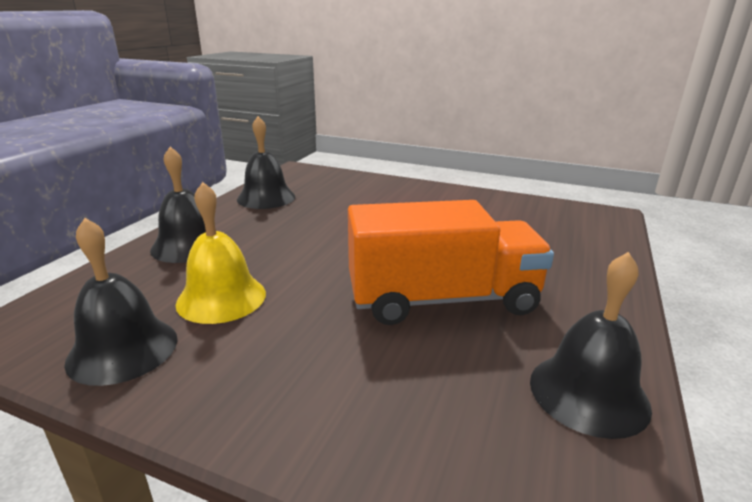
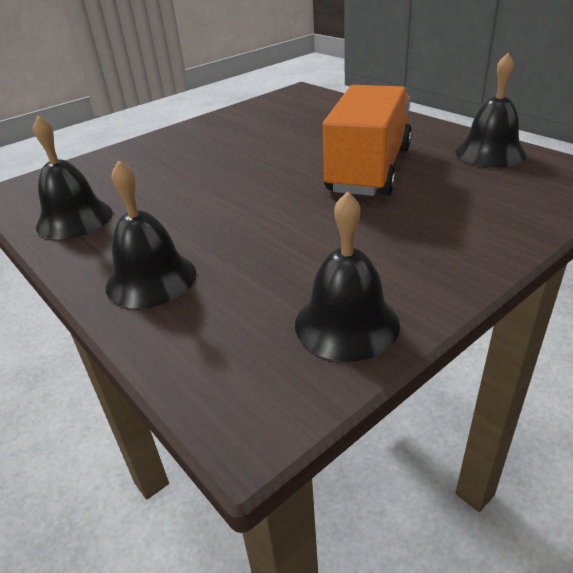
camera: 60 degrees left, 10 degrees up
yellow bell [176,182,266,324] -> none

